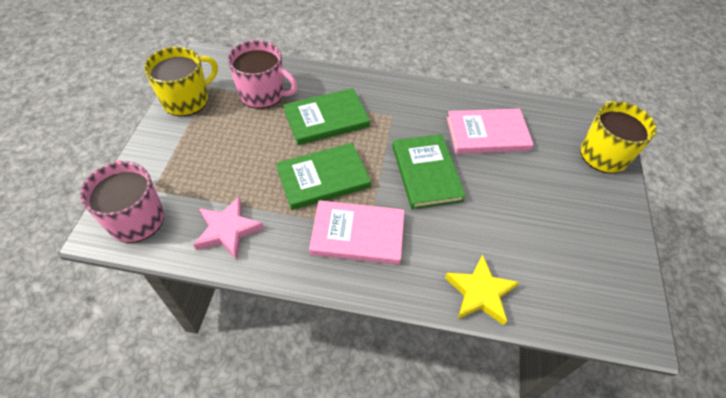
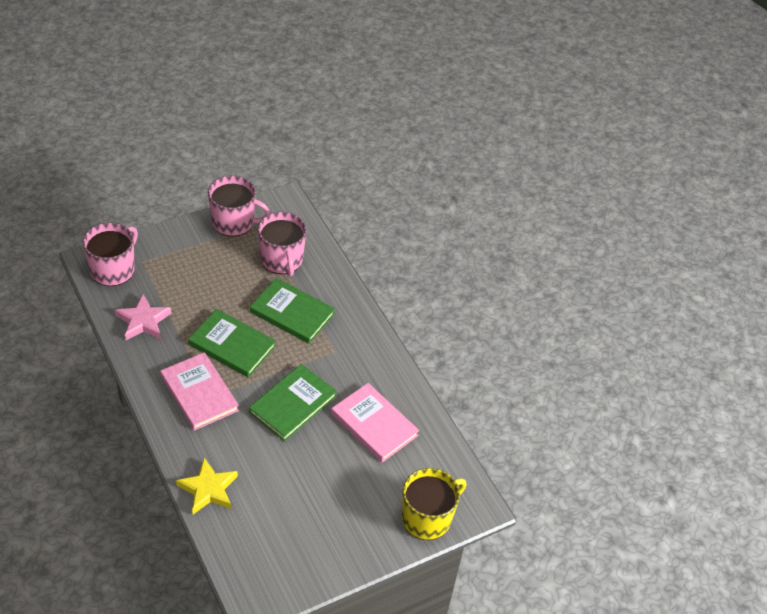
camera: 50 degrees right, 5 degrees down
yellow mug [144,47,218,116] -> pink mug [208,175,270,237]

